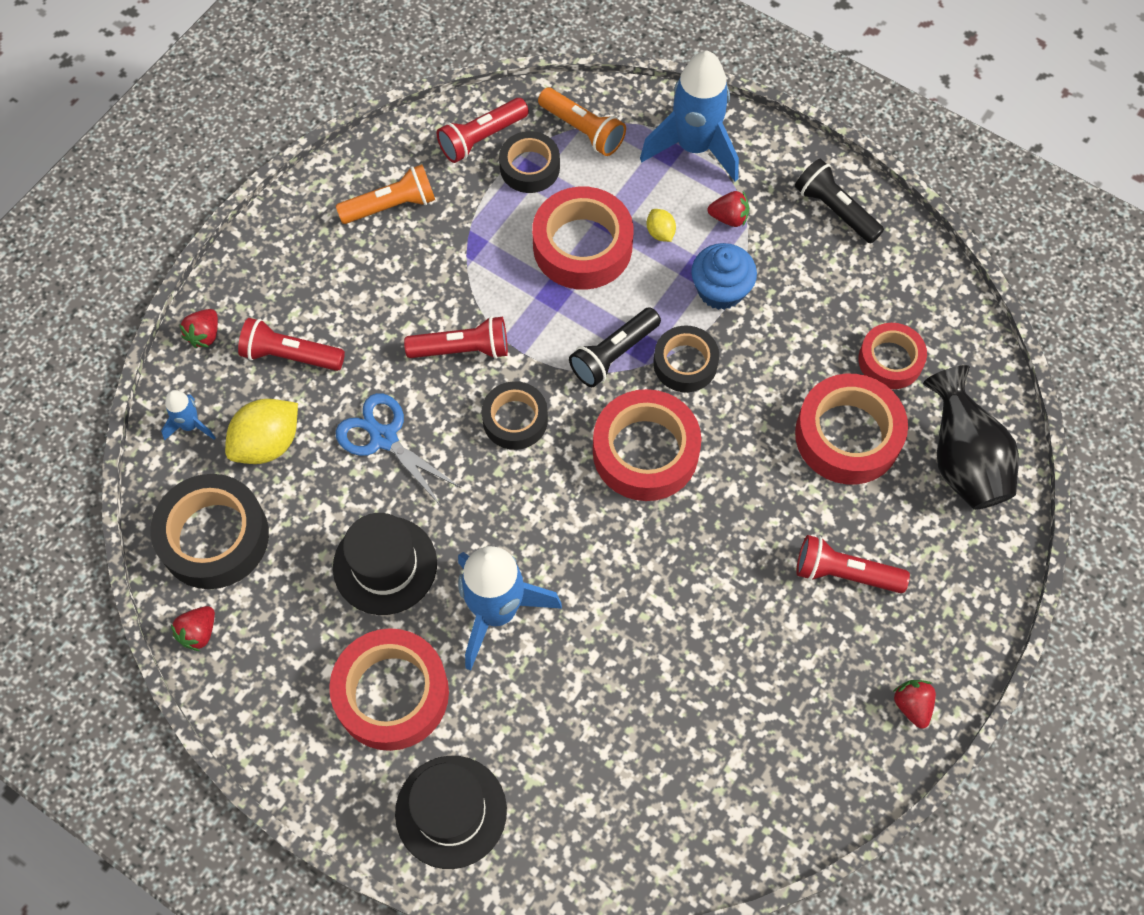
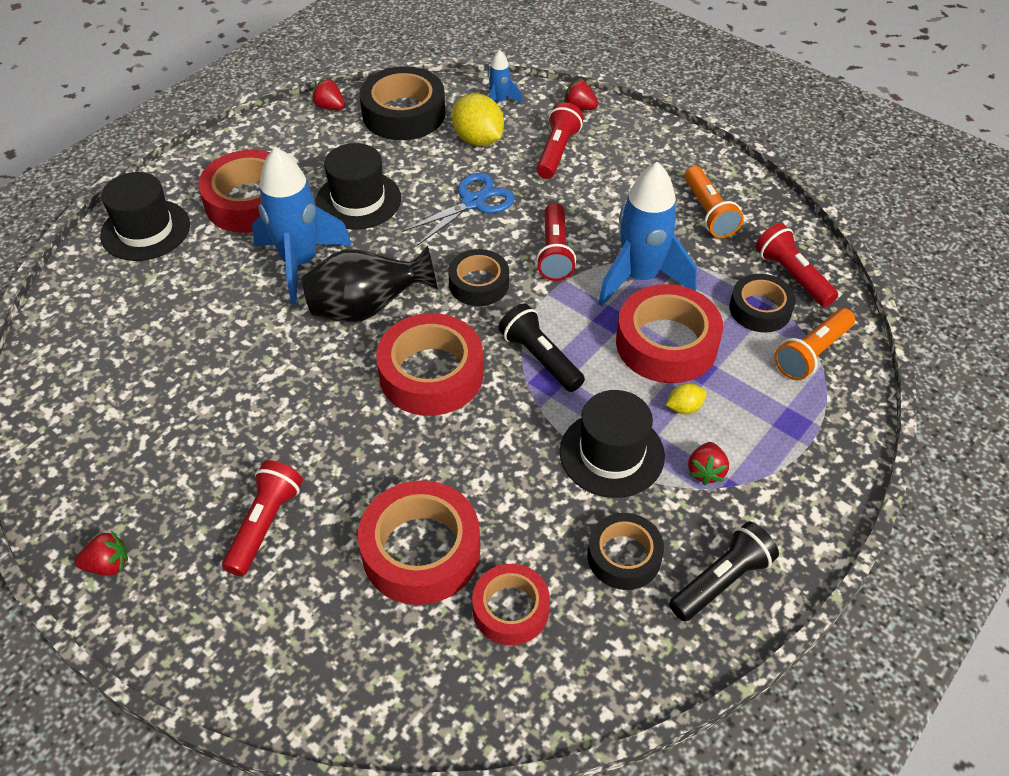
camera: 95 degrees right, 15 degrees down
blue rocket [640,51,739,182] -> blue rocket moved to [598,162,697,307]
black tape [653,325,719,392] -> black tape moved to [587,513,664,590]
blue cupcake [691,243,757,310] -> black hat [560,390,665,498]
black vase [923,365,1019,510] -> black vase moved to [302,245,438,323]

